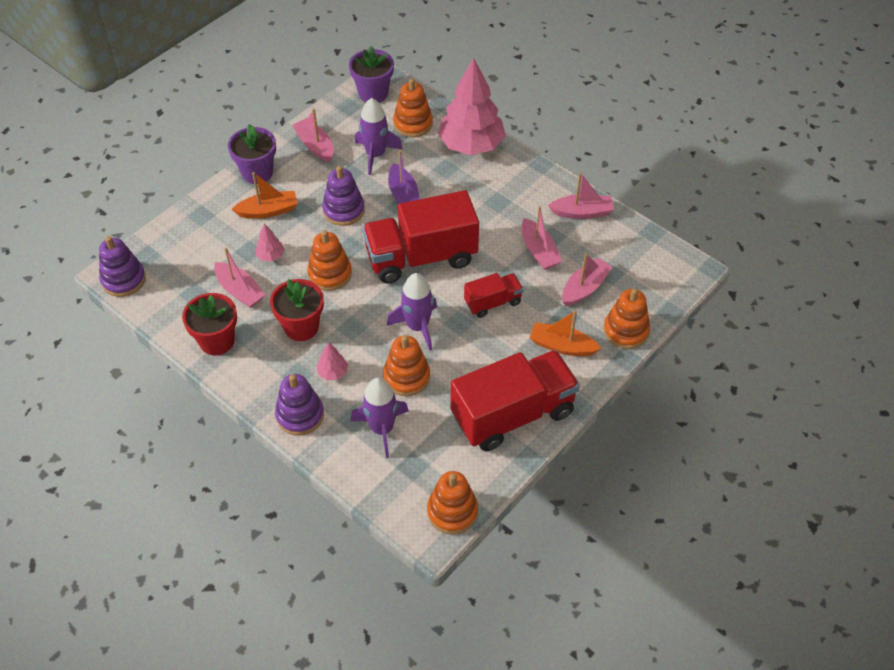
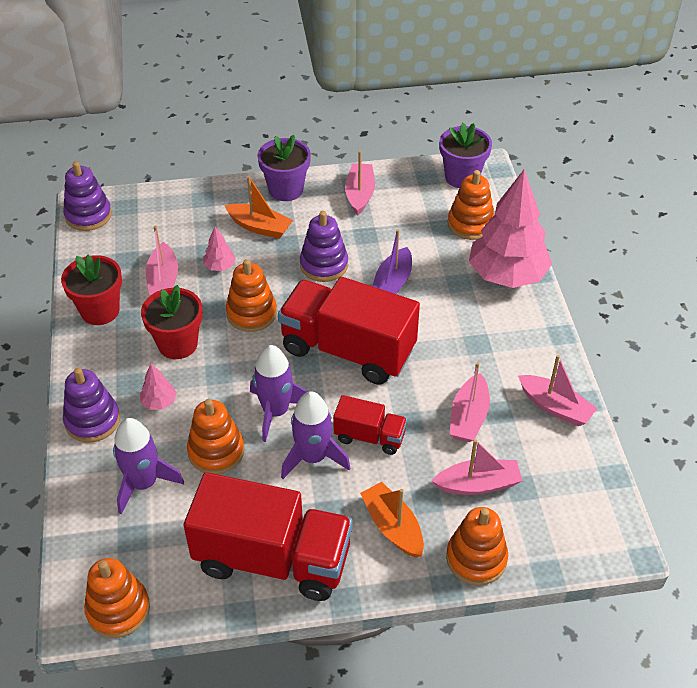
camera: 40 degrees right, 5 degrees down
purple rocket [355,98,403,175] -> purple rocket moved to [281,391,350,479]

